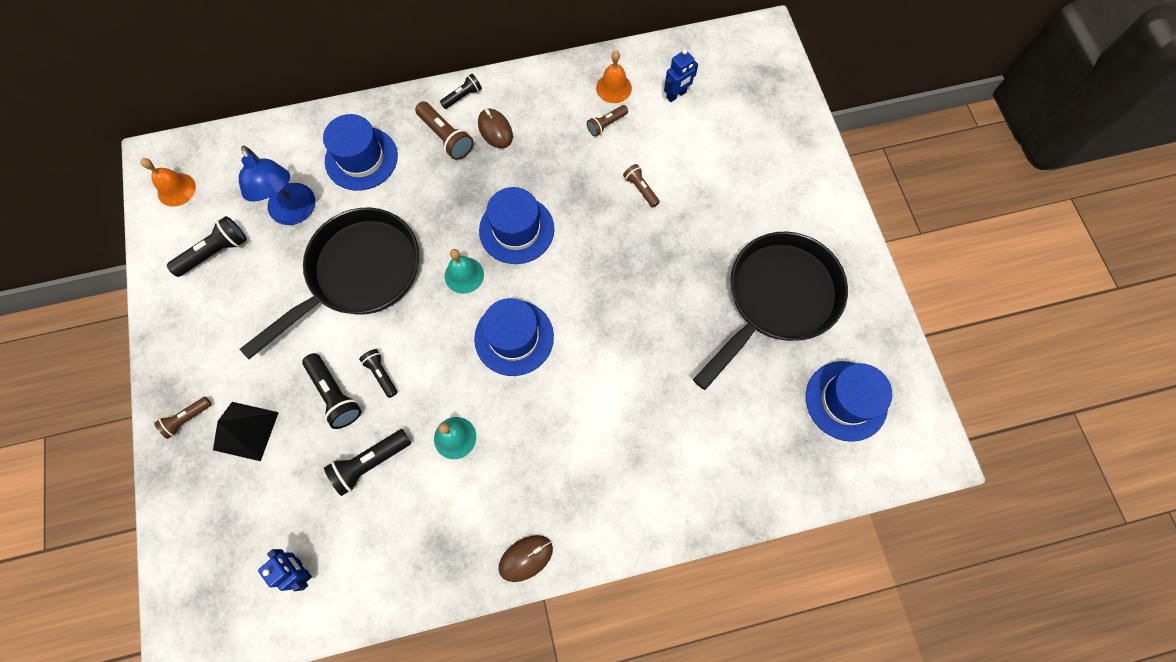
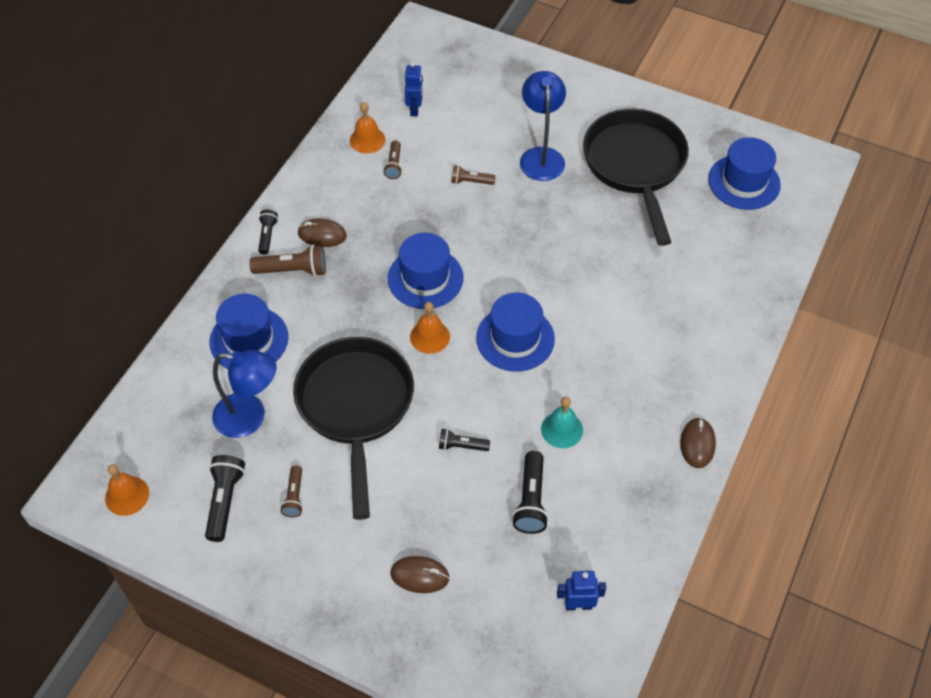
camera: 50 degrees left, 15 degrees down
brown flashlight [154,397,212,439] -> brown flashlight moved to [280,466,303,517]
black pyramid [213,402,279,461] -> brown mouse [390,556,450,593]
black flashlight [302,353,362,429] -> none
turquoise bell [445,249,484,294] -> orange bell [410,302,450,354]
none -> blue lamp [520,71,566,181]

